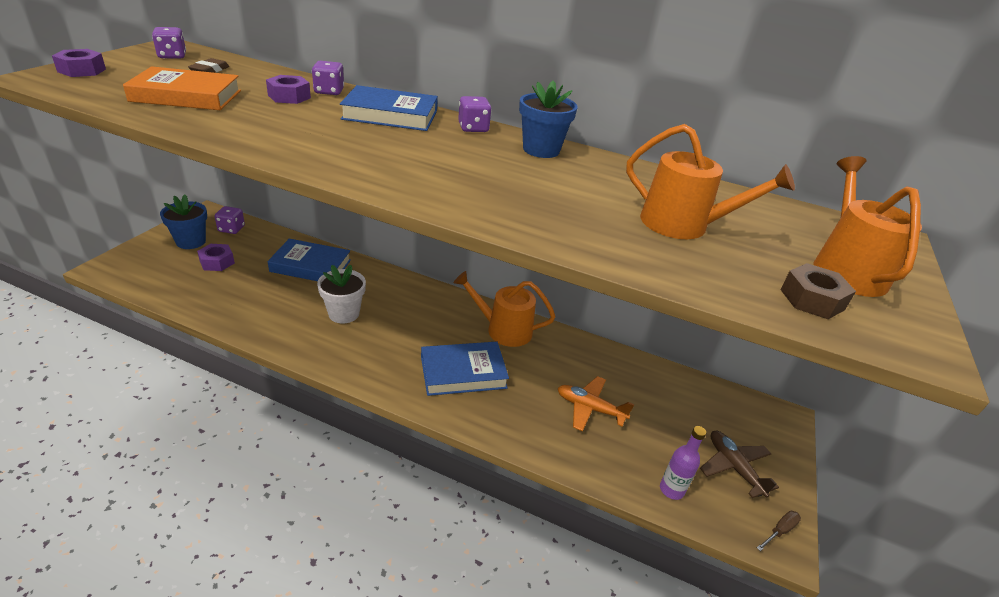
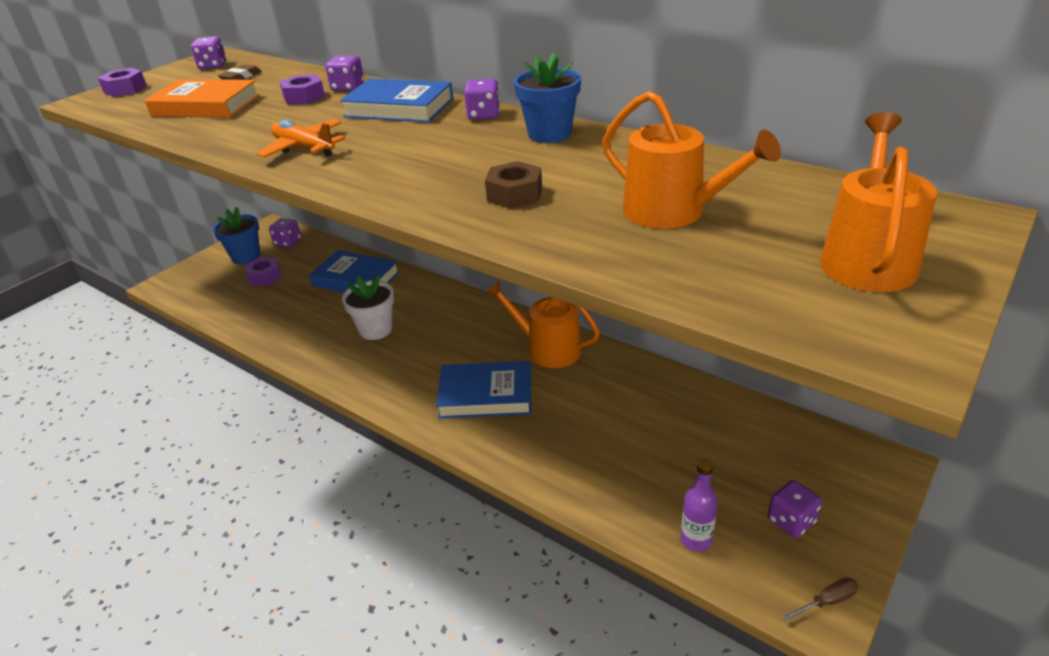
camera: 20 degrees right, 0 degrees up
orange plane [558,376,634,431] -> orange plane moved to [256,119,346,158]
brown plane [700,431,779,498] -> purple dice [768,480,822,538]
brown nut [780,263,856,319] -> brown nut moved to [485,161,542,209]

